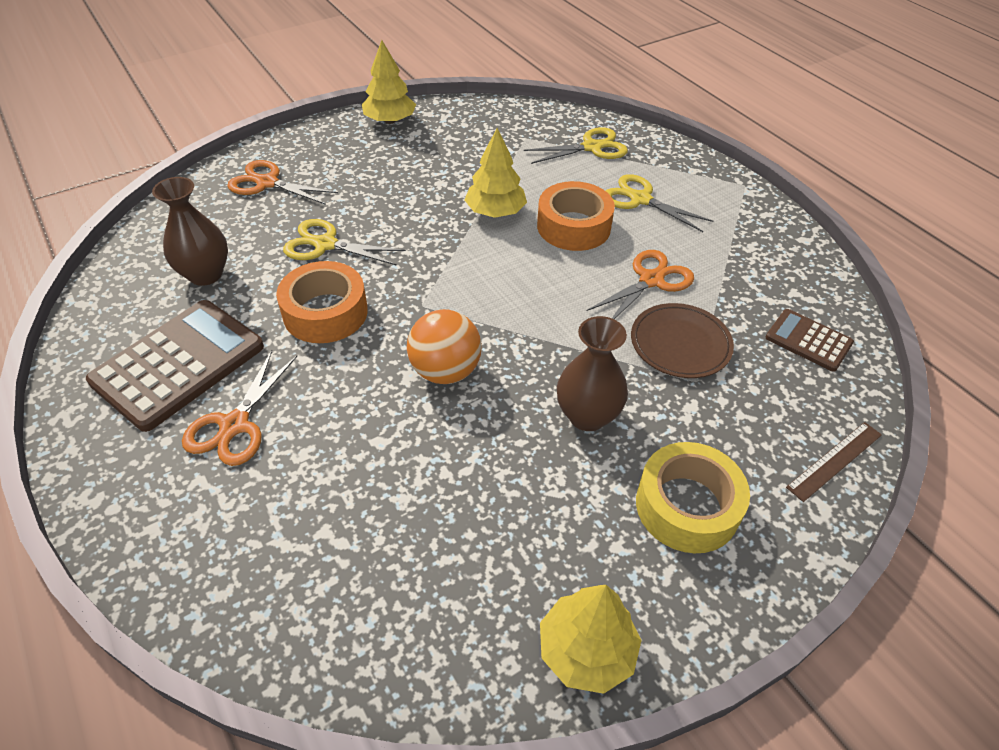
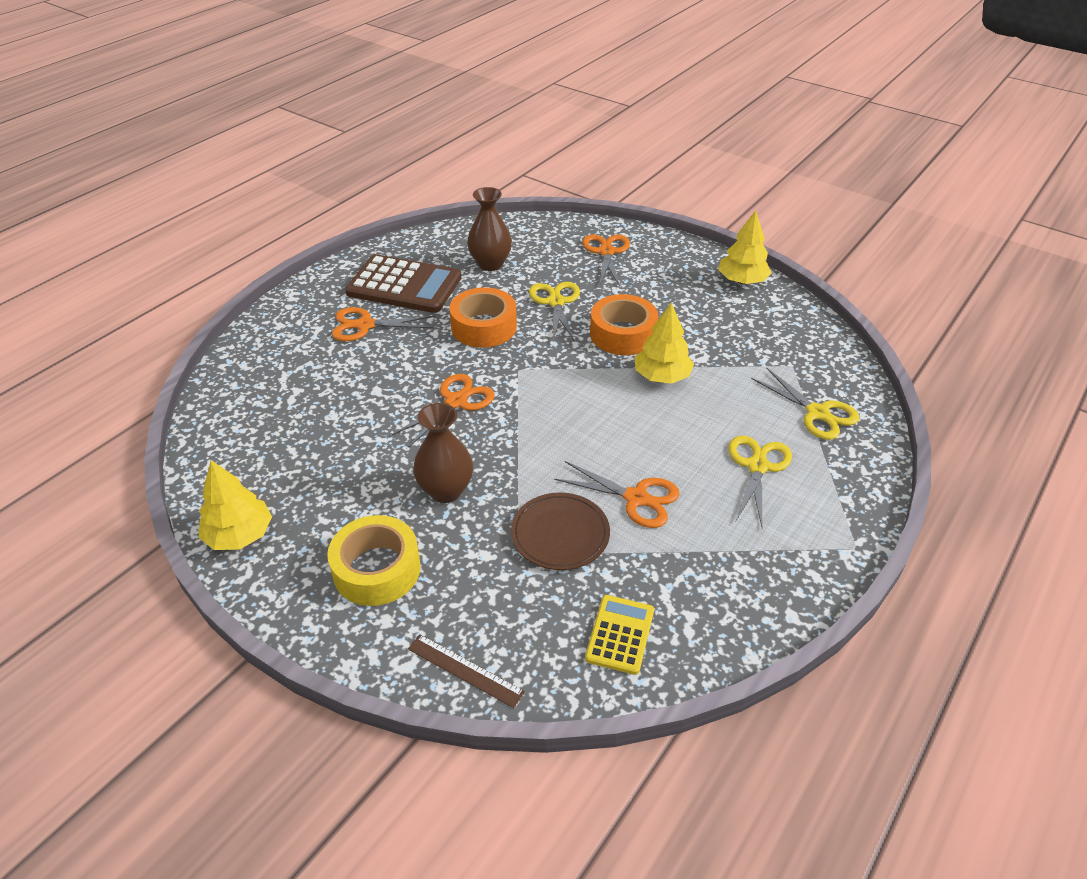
camera: 70 degrees right, 5 degrees down
orange ball [407,309,482,384] -> orange scissors [392,374,495,447]
orange tape [537,181,615,251] -> orange tape moved to [590,294,658,355]
brown calculator [766,309,854,372] -> yellow calculator [585,595,654,675]

